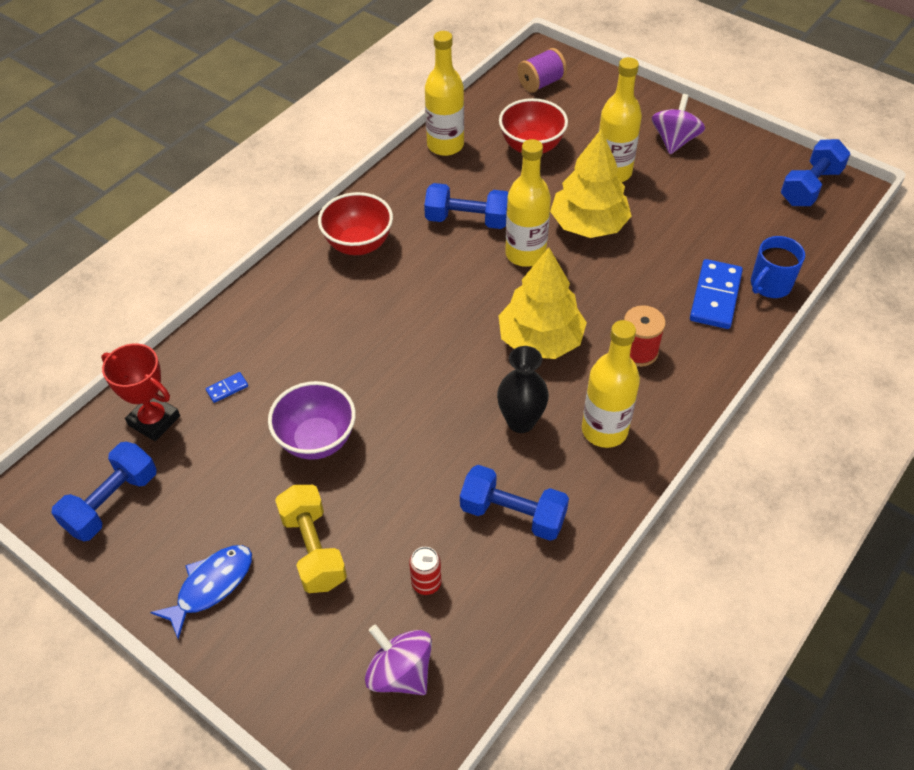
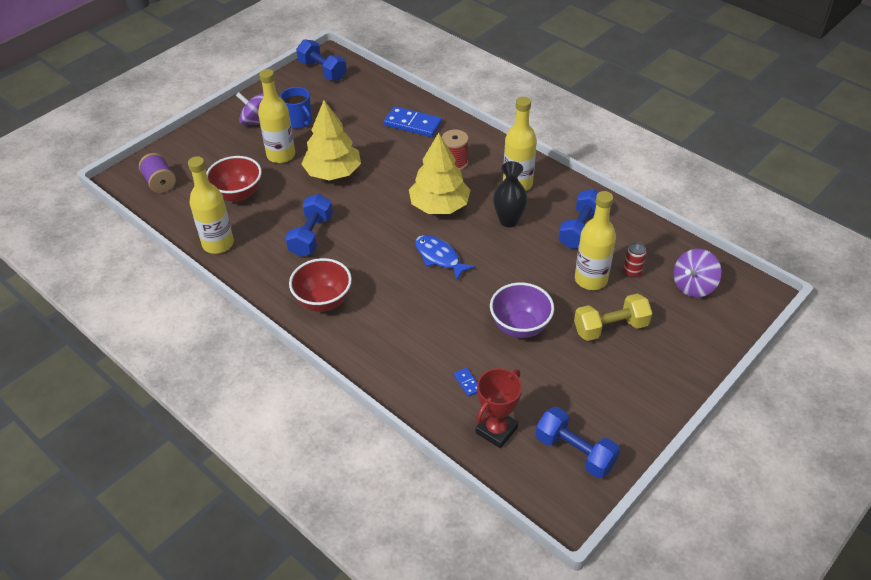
camera: 85 degrees left, 5 degrees down
blue fish [150,545,252,639] -> blue fish moved to [415,235,476,280]
yellow bottle [505,139,551,267] -> yellow bottle moved to [575,191,616,290]
blue mug [751,236,805,298] -> blue mug moved to [280,87,312,129]

